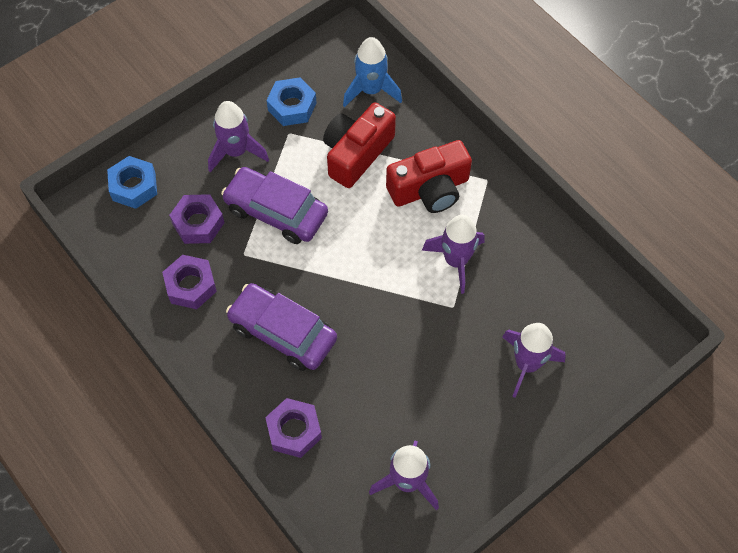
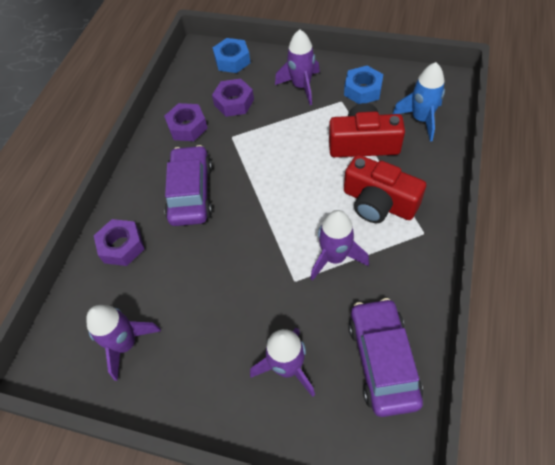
camera: 60 degrees right, 5 degrees down
purple car [221,167,328,244] -> purple car moved to [348,298,423,417]

